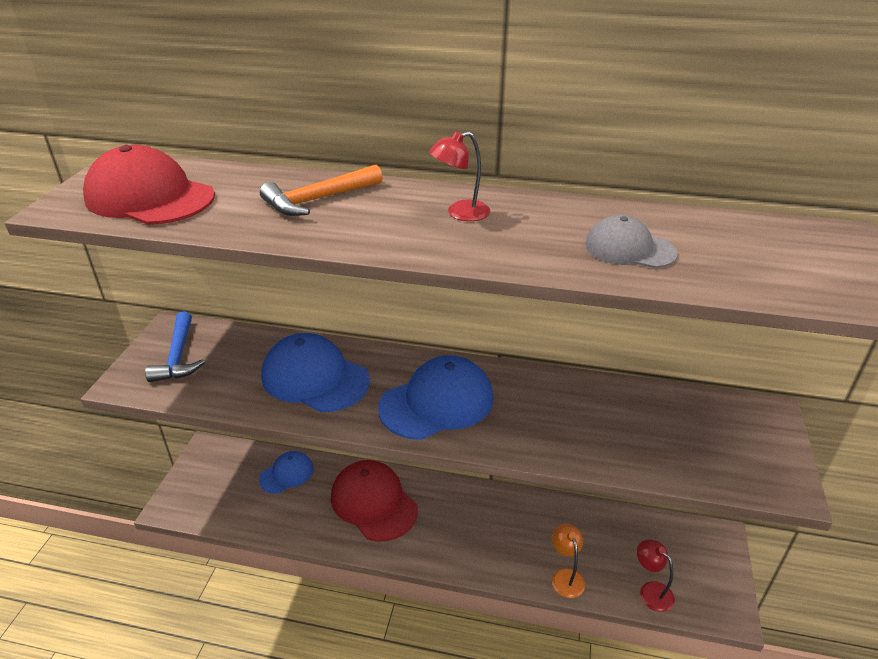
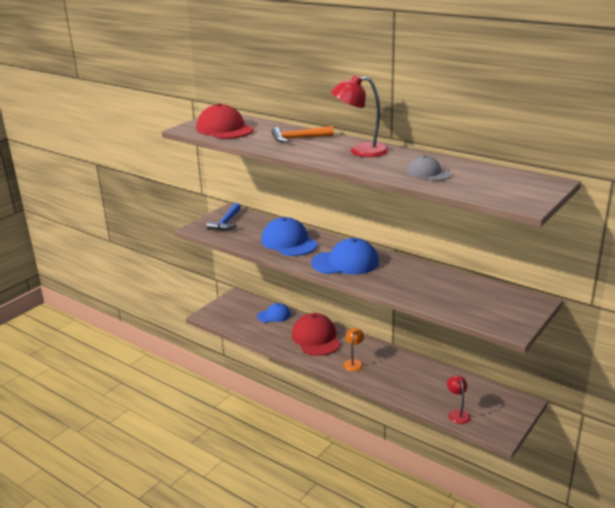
camera: 25 degrees right, 10 degrees down
red lamp [429,131,490,221] -> red lamp [331,75,389,157], size x1.73
orange lamp [552,524,585,598] -> orange lamp moved to [343,328,364,371]

